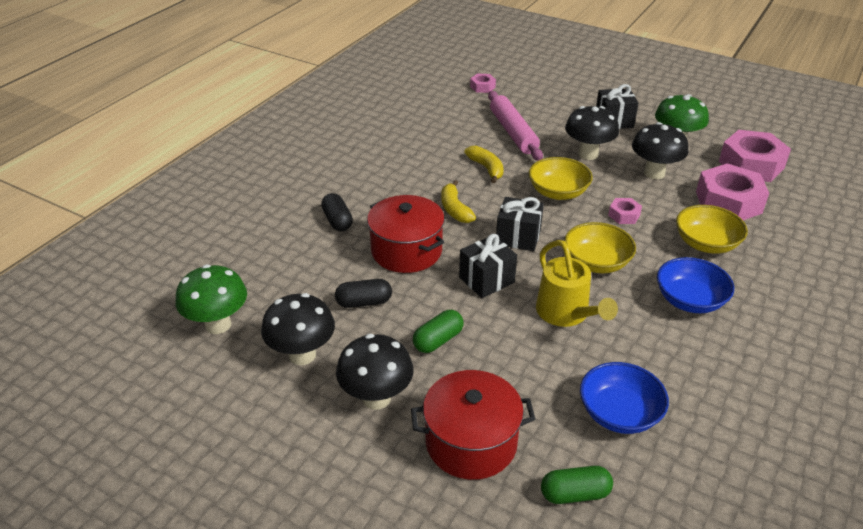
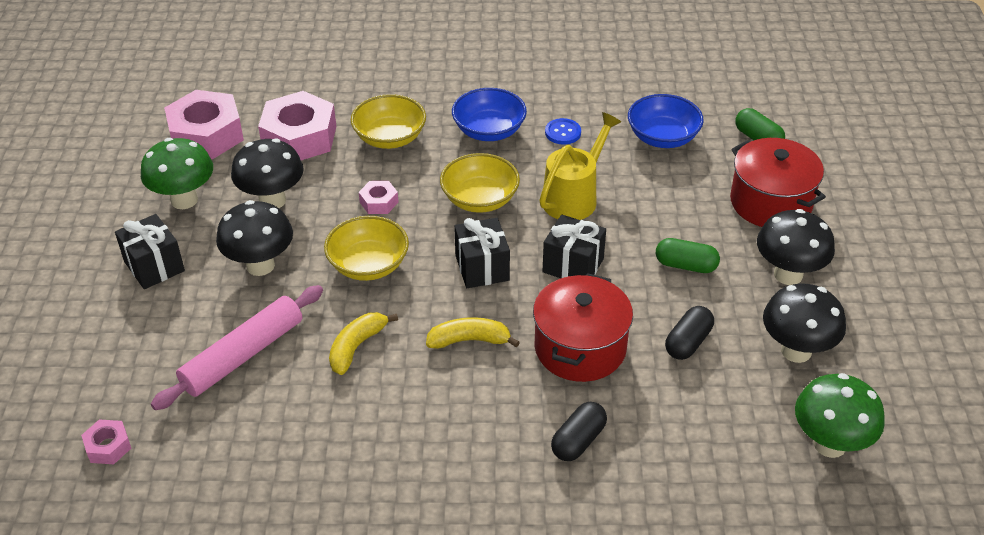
camera: 120 degrees left, 5 degrees up
black capsule [335,279,392,308] -> black capsule turned 75 degrees clockwise [665,306,714,360]
yellow banana [441,180,476,223] -> yellow banana turned 135 degrees counterclockwise [426,317,520,349]
none -> blue button [545,118,581,145]

